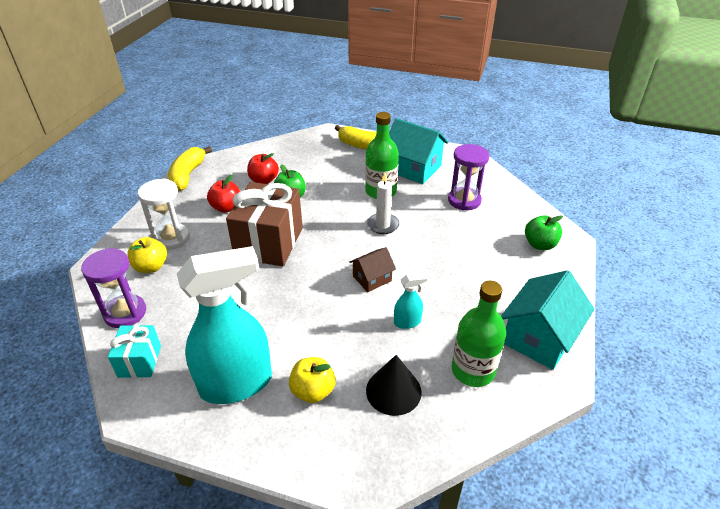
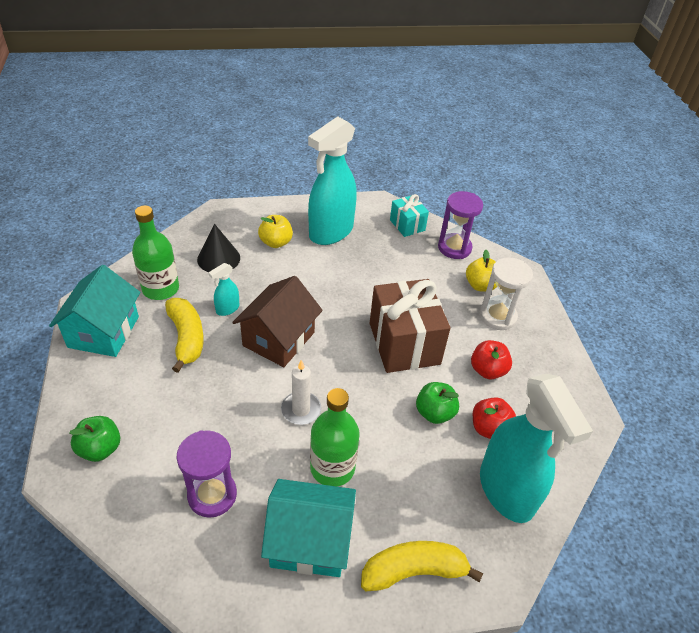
camera: 150 degrees right, 5 degrees up
yellow banana [168,146,212,191] -> yellow banana moved to [165,298,204,373]
brown house [349,247,396,292] -> brown house [232,276,323,367], size x1.81
none -> turquoise spray bottle [480,374,593,523]

